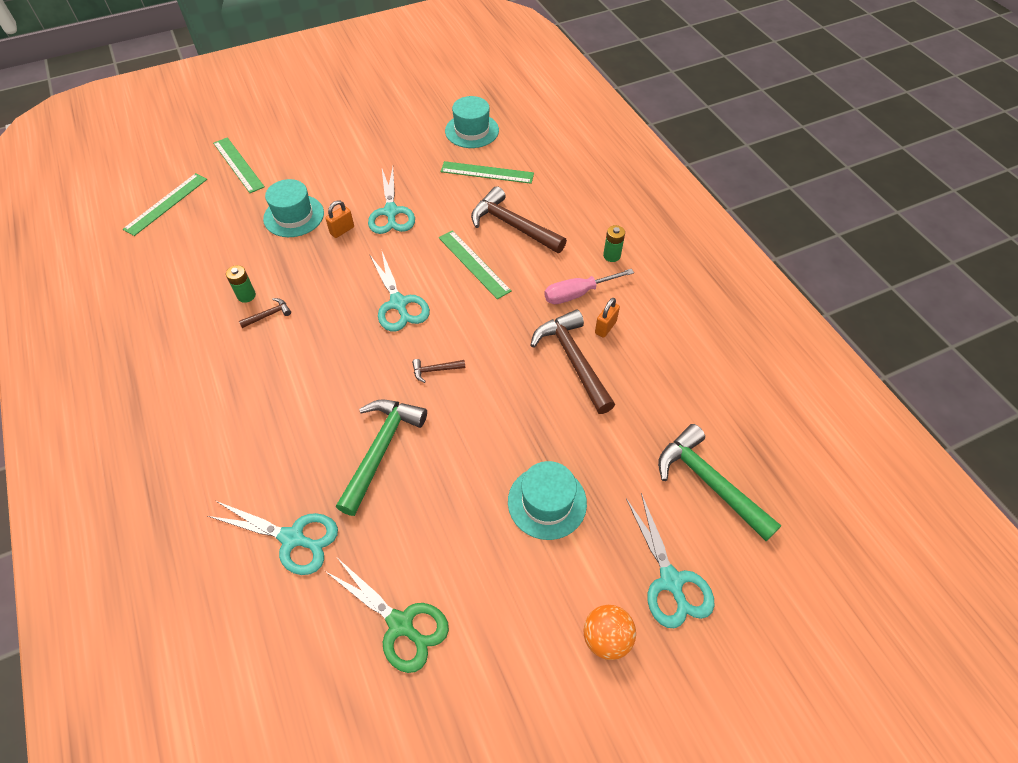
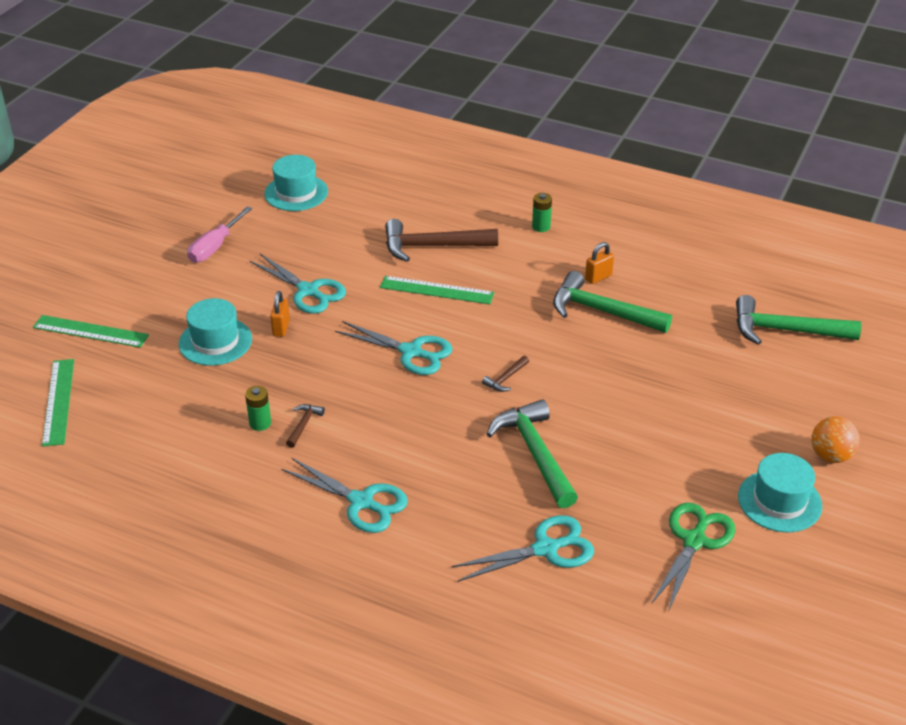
camera: 40 degrees left, 15 degrees down
green scissors [325,559,449,673] -> green scissors turned 60 degrees counterclockwise [651,503,735,612]
green ruler [441,161,534,184] -> none
turquoise hat [508,461,587,540] -> turquoise hat moved to [738,453,822,533]
brown hammer [530,309,615,414] -> green hammer [553,271,672,333]
pink screwdriver [544,269,634,304] -> pink screwdriver moved to [187,206,252,263]
orange padlock [595,298,620,338] -> orange padlock turned 60 degrees clockwise [585,242,614,284]
turquoise scissors [626,493,715,628] -> turquoise scissors moved to [281,458,408,533]

